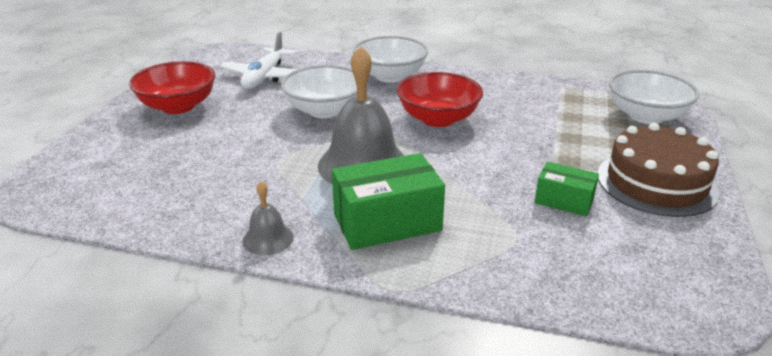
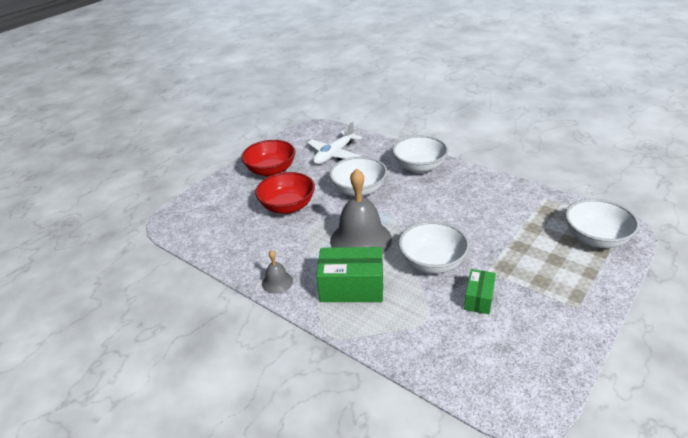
camera: 25 degrees right, 5 degrees up
red bowl [397,72,483,127] -> red bowl moved to [255,172,315,214]
green box [535,162,599,216] -> green box turned 60 degrees clockwise [464,269,496,314]
brown cake [598,123,720,217] -> none
none -> white bowl [398,221,469,274]

